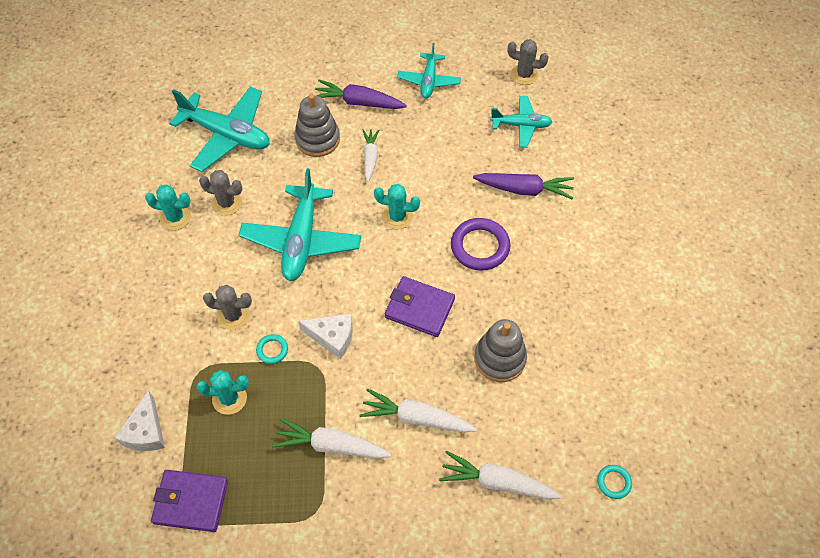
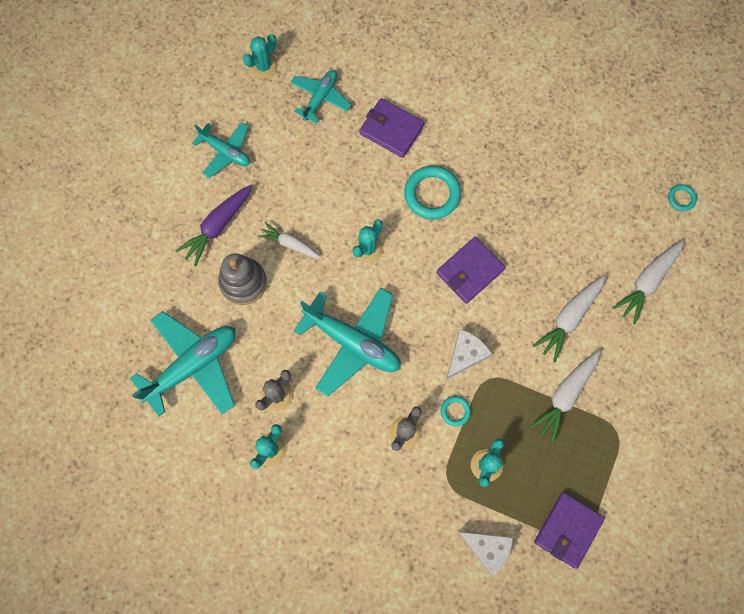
camera: 65 degrees left, 15 degrees up
purple ring [451,218,511,271] -> turquoise ring [404,166,461,219]
purple carrot [473,173,574,200] -> purple wallet [359,98,425,158]
grey stacking toy [474,319,527,382] -> none
grey cactus [508,39,549,85] -> turquoise cactus [243,34,278,79]

